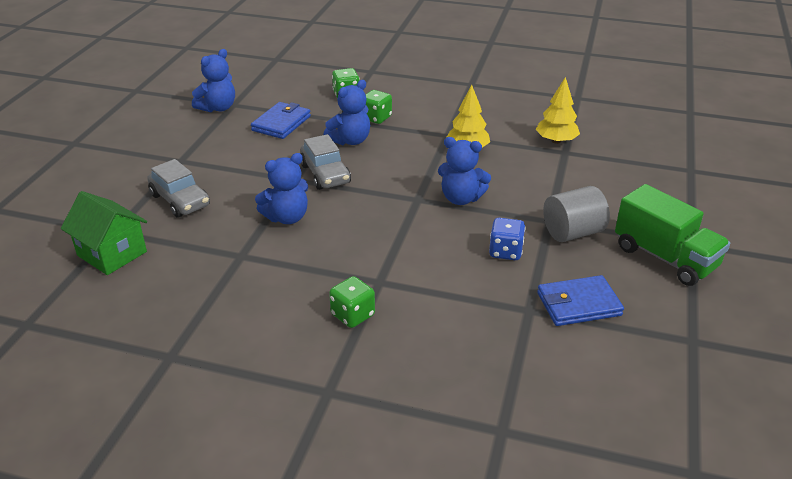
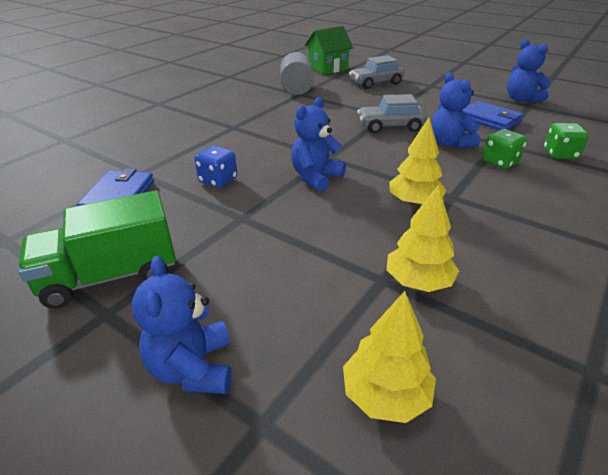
camera: 110 degrees right, 0 degrees up
blue teddy bear [255,153,308,224] -> blue teddy bear moved to [132,256,232,394]
green dice [329,276,375,328] -> none
grey cylinder [543,186,610,242] -> grey cylinder moved to [280,52,314,95]
none -> yellow tree [343,291,436,423]

